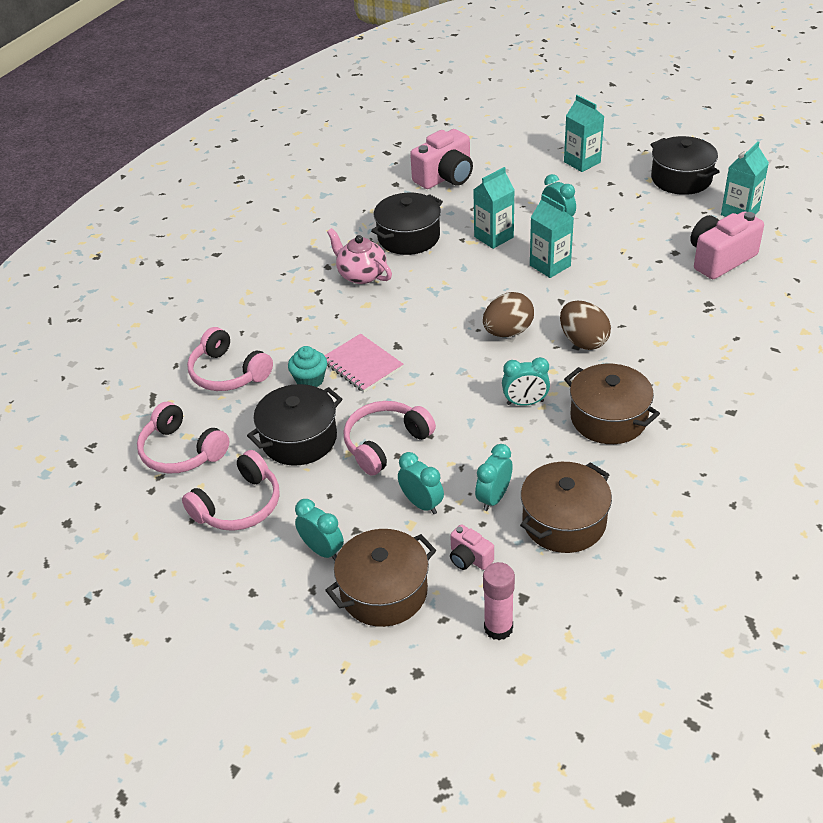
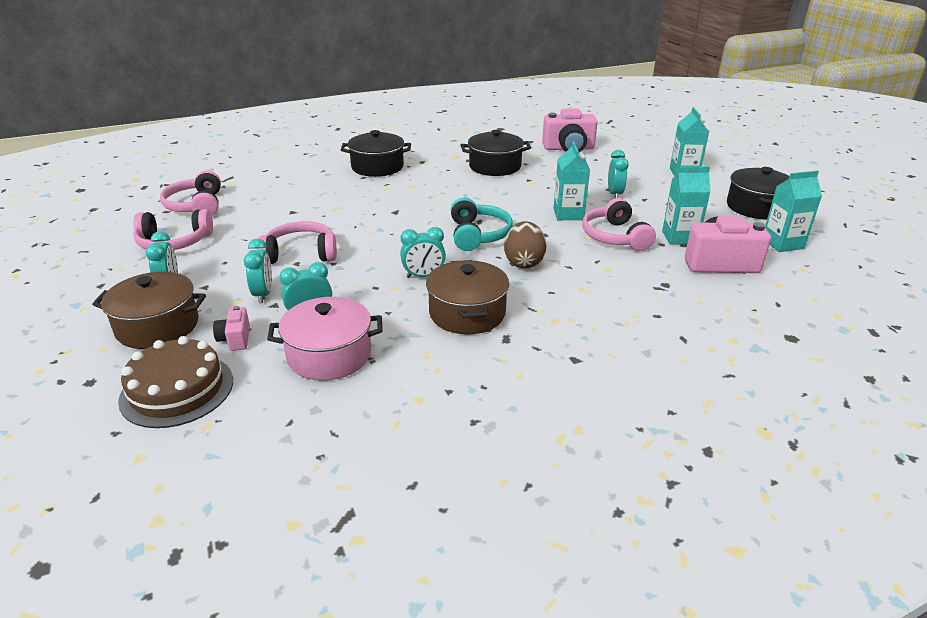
camera: 35 degrees right, 10 degrees down
pink headphones [187,327,273,391] -> pink headphones moved to [582,198,656,251]
black pot [247,384,342,466] -> black pot moved to [341,130,411,177]
turquoise cupcake [288,346,327,387] -> none
pink notebook [324,334,404,392] -> none
pink teapot [327,228,392,284] -> none
turquoise carton [473,167,514,249] -> turquoise carton moved to [662,166,711,245]
brown egg [483,292,534,337] -> turquoise headphones [451,197,513,251]
pink glue stick [483,562,515,640] -> brown cake [118,336,233,428]
turquoise clock [502,357,550,406] -> turquoise clock turned 45 degrees counterclockwise [400,227,446,278]
brown pot [520,462,612,553] -> pink pot [267,297,383,381]

